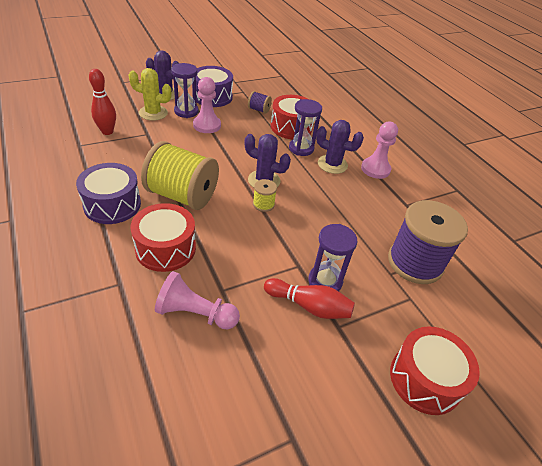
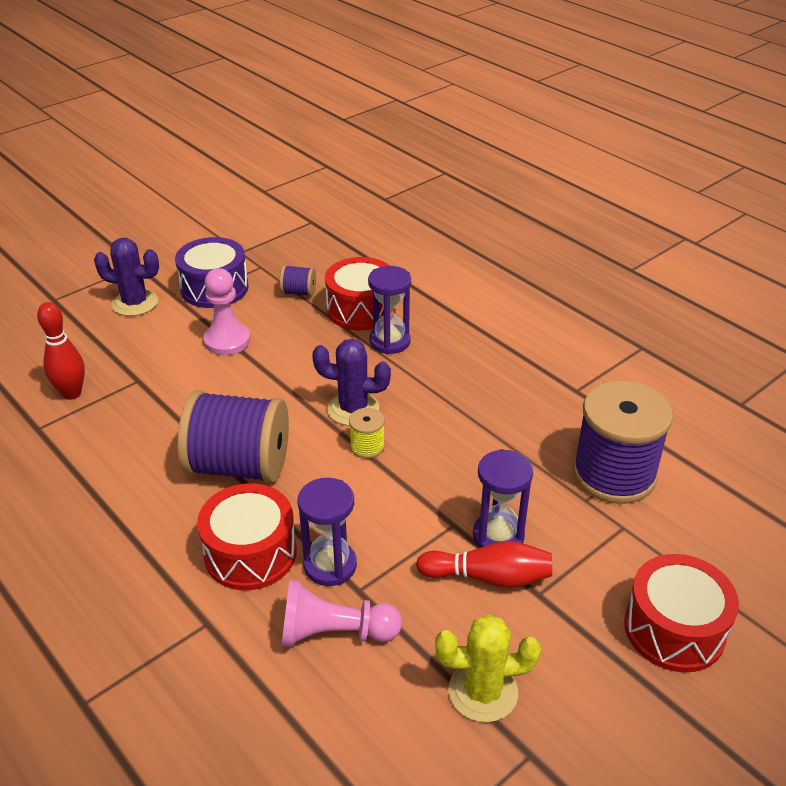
camera: 10 degrees left, 5 degrees down
purple drum [76,163,141,224] -> none
yellow cactus [128,68,172,121] -> yellow cactus moved to [435,615,541,722]
yellow spool [141,141,219,210] -> purple spool [177,390,289,483]
purple hourglass [171,63,199,118] -> purple hourglass moved to [298,478,357,586]
purple cactus [316,120,364,174] -> none
pink pawn [361,122,398,179] -> none

